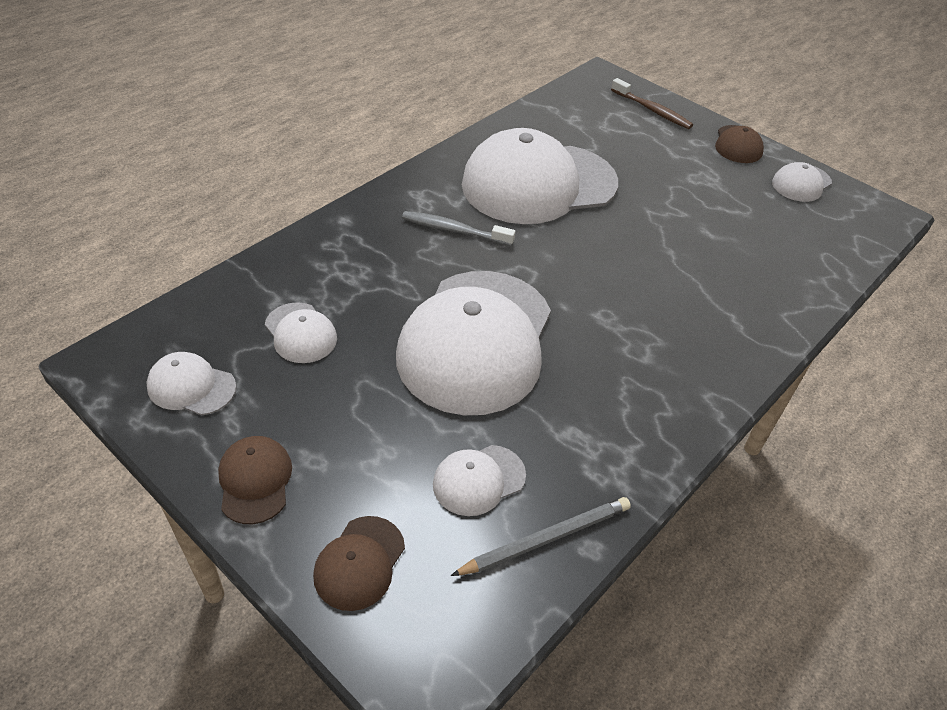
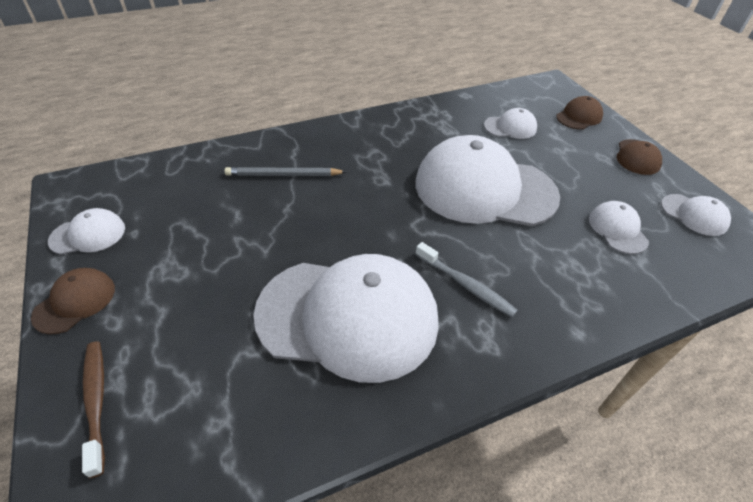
camera: 155 degrees left, 0 degrees up
white cap [396,271,551,415] -> white cap turned 120 degrees counterclockwise [415,135,560,226]
grey pencil [451,497,631,576] -> grey pencil moved to [224,167,346,176]

